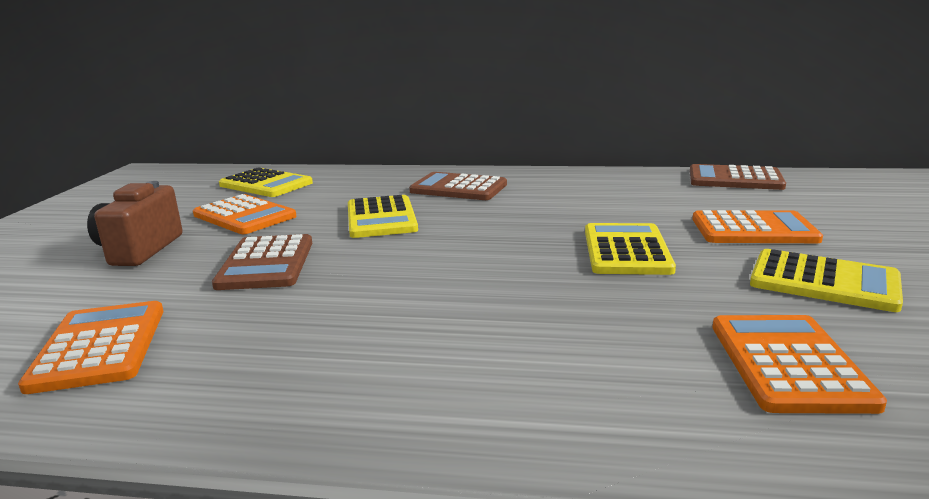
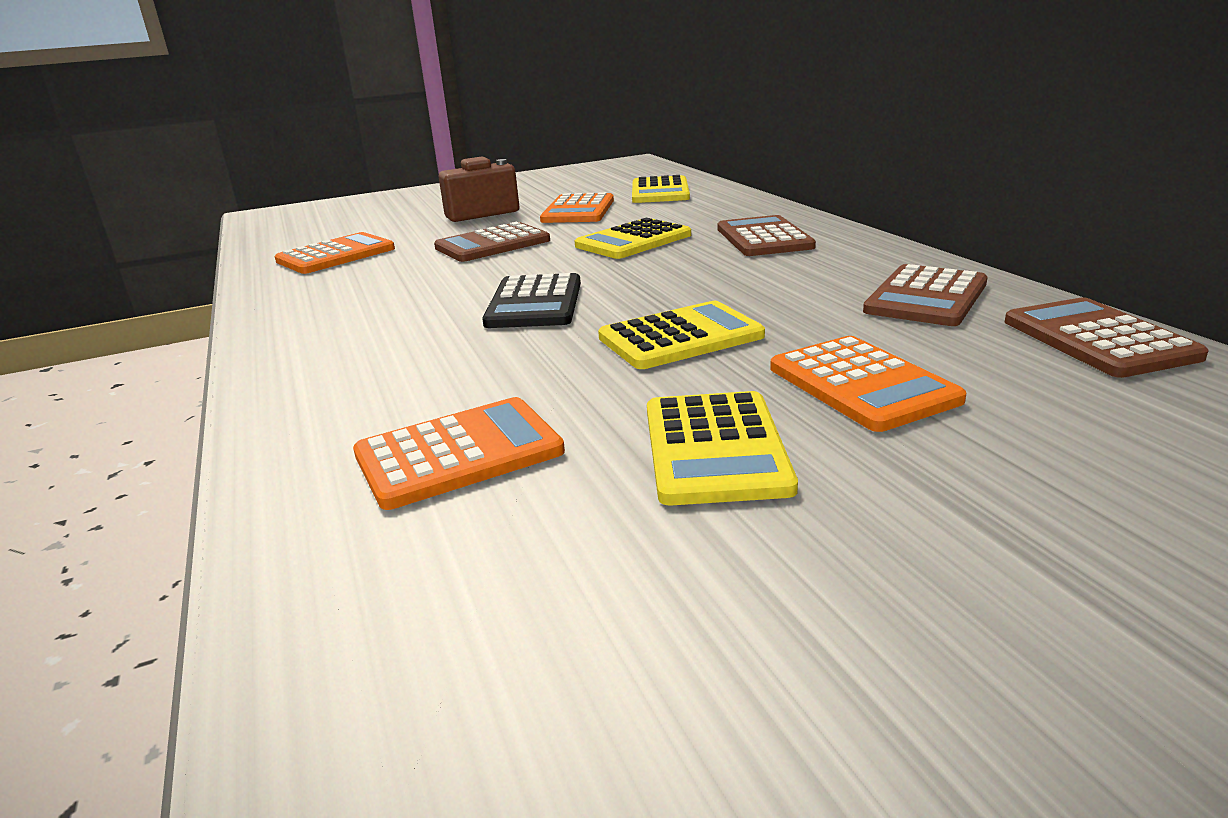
camera: 60 degrees right, 5 degrees up
none -> black calculator [482,273,581,328]
none -> brown calculator [863,264,988,326]

